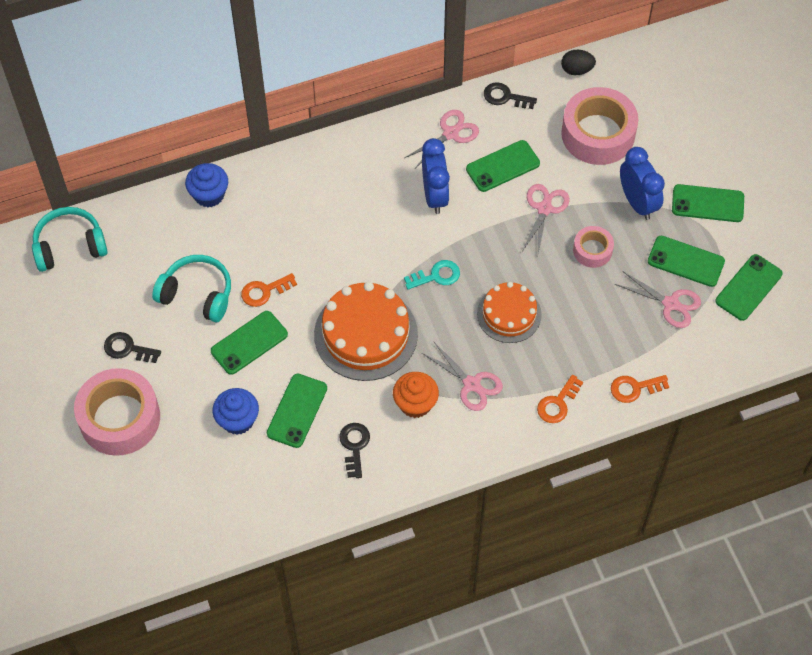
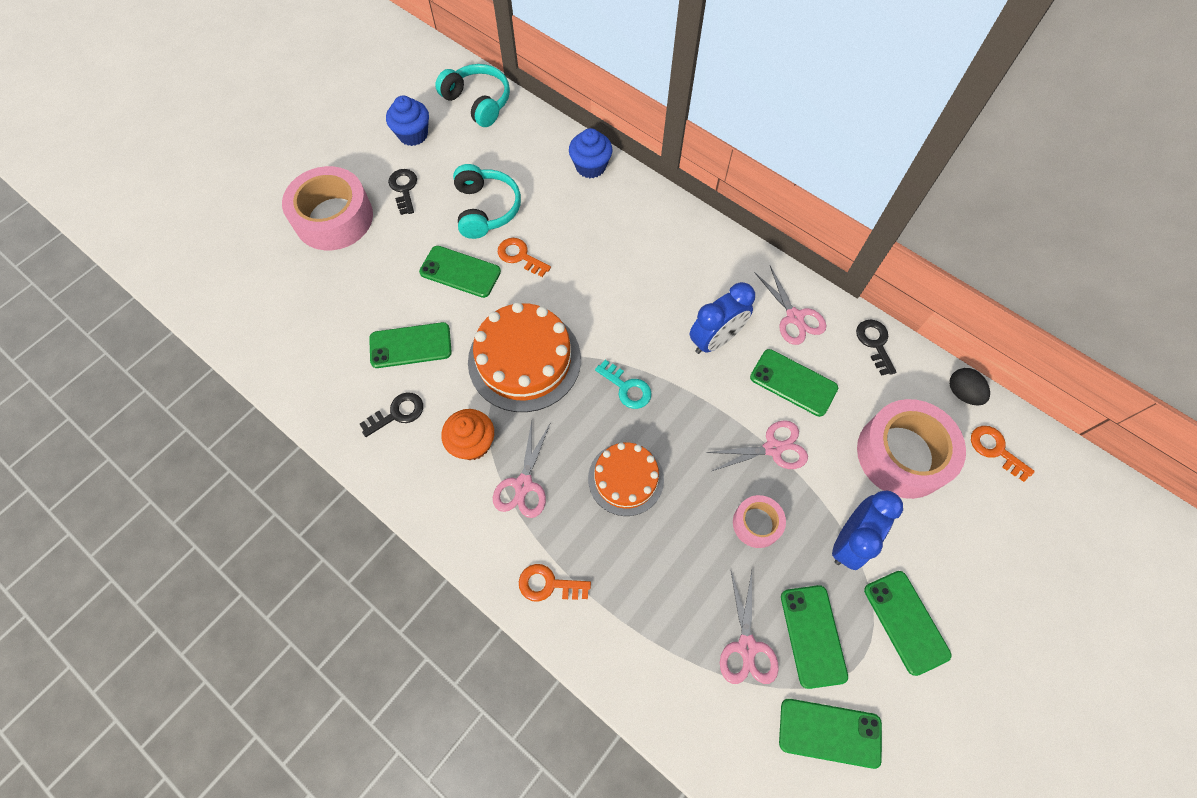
camera: 60 degrees right, 5 degrees up
blue cupcake [213,388,259,435] -> blue cupcake moved to [386,95,429,146]
pink scissors [405,110,479,168] -> pink scissors turned 45 degrees clockwise [755,266,826,345]
orange key [611,375,669,403] -> orange key moved to [971,426,1035,482]

